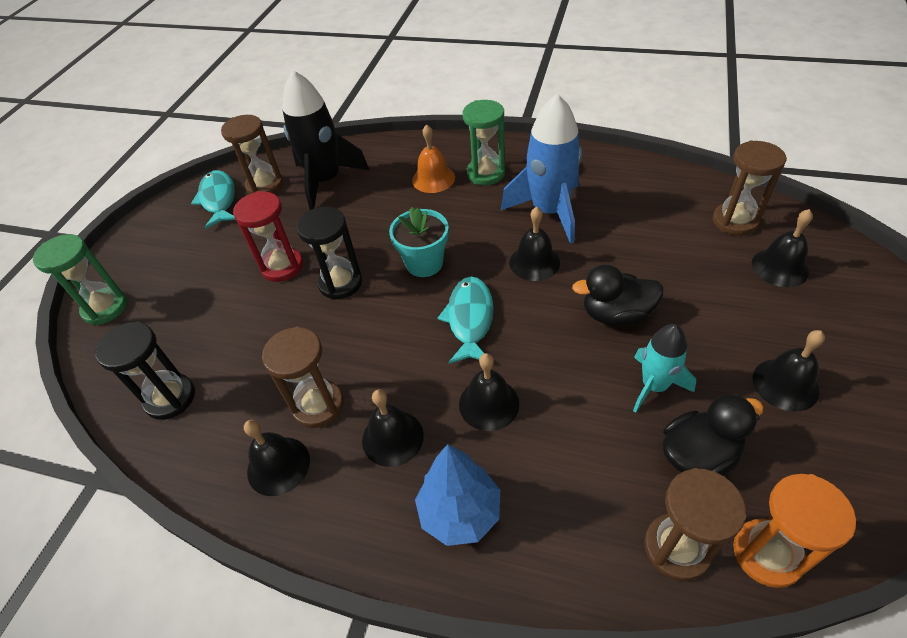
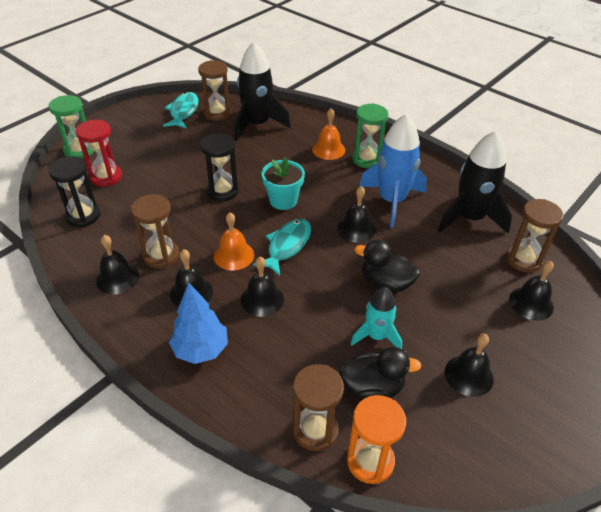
camera: 20 degrees right, 5 degrees down
red hourglass [233,191,303,282] -> red hourglass moved to [76,120,122,187]
none -> orange bell [214,212,254,270]
none -> black rocket [438,131,512,234]

